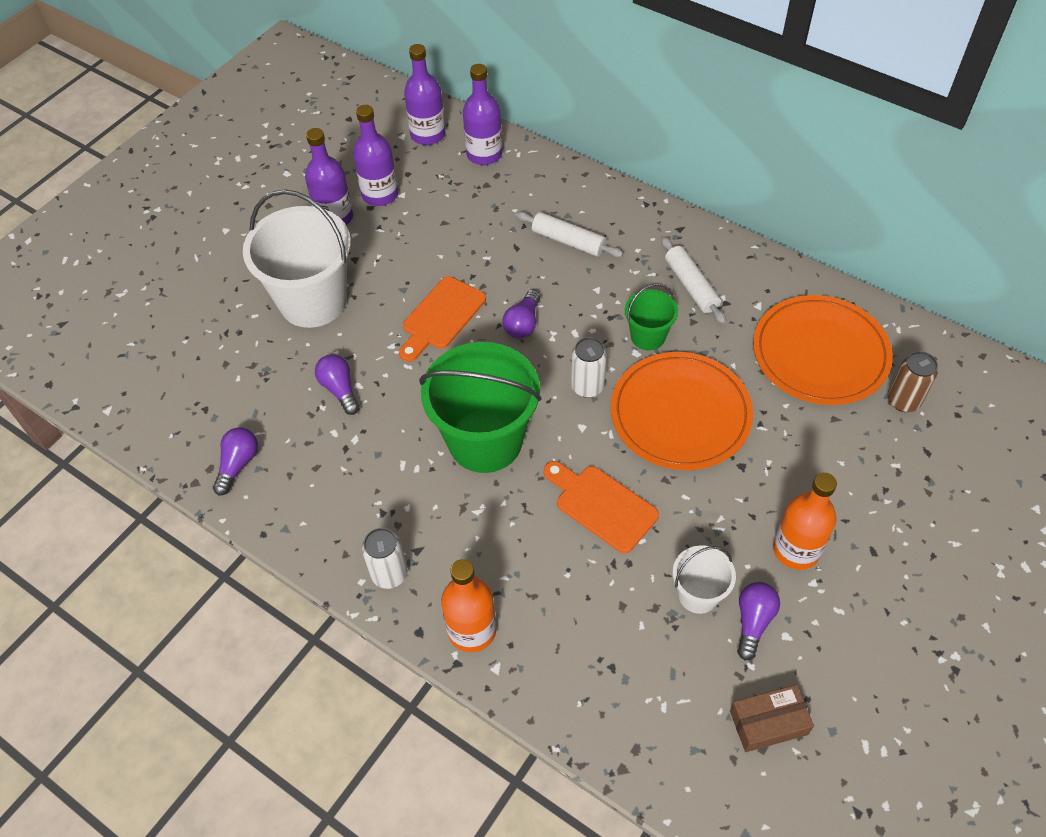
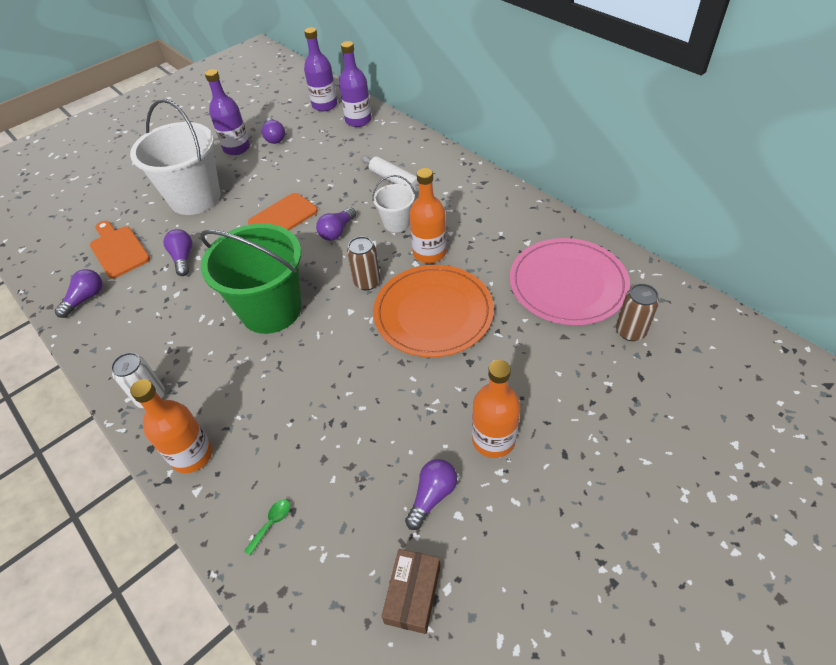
camera: 15 degrees right, 5 degrees down
purple bottle [353,105,398,206] -> purple light bulb [262,118,285,144]
orange cutting board [544,461,659,553] -> orange cutting board moved to [90,221,150,278]
white can [571,337,607,398] -> brown can [347,236,380,290]
green bucket [625,283,678,350] -> orange bottle [409,168,447,263]
white rolling pin [661,236,726,324] -> none
white bucket [673,545,736,614] -> white bucket moved to [372,175,415,232]
brown box [730,685,814,752] -> brown box turned 75 degrees counterclockwise [381,549,440,634]
orange plate [753,295,893,405] -> pink plate [510,238,630,325]
none -> green spoon [244,499,290,556]

